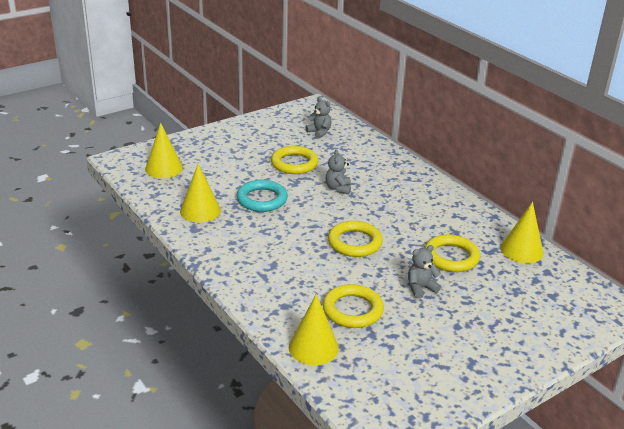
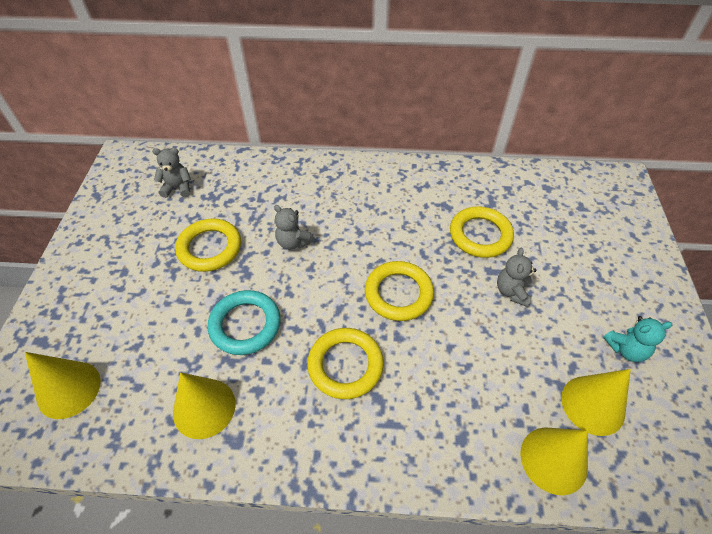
camera: 50 degrees left, 20 degrees up
yellow ring [323,284,384,328] -> yellow ring moved to [307,328,384,399]
yellow cone [500,202,544,263] -> yellow cone moved to [561,369,631,436]
none -> turquoise teddy bear [603,316,672,362]

